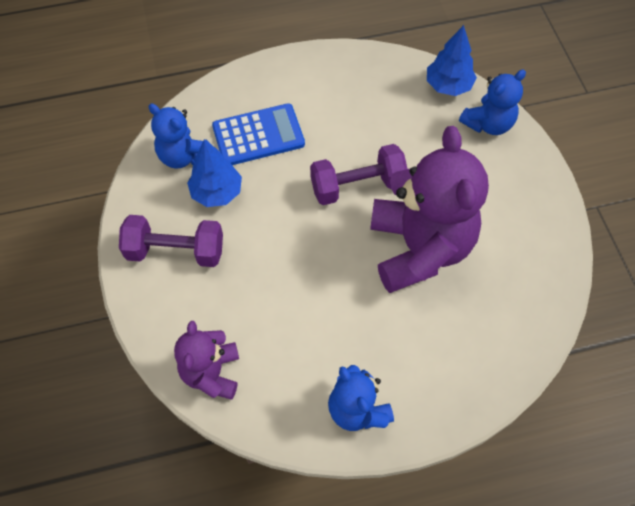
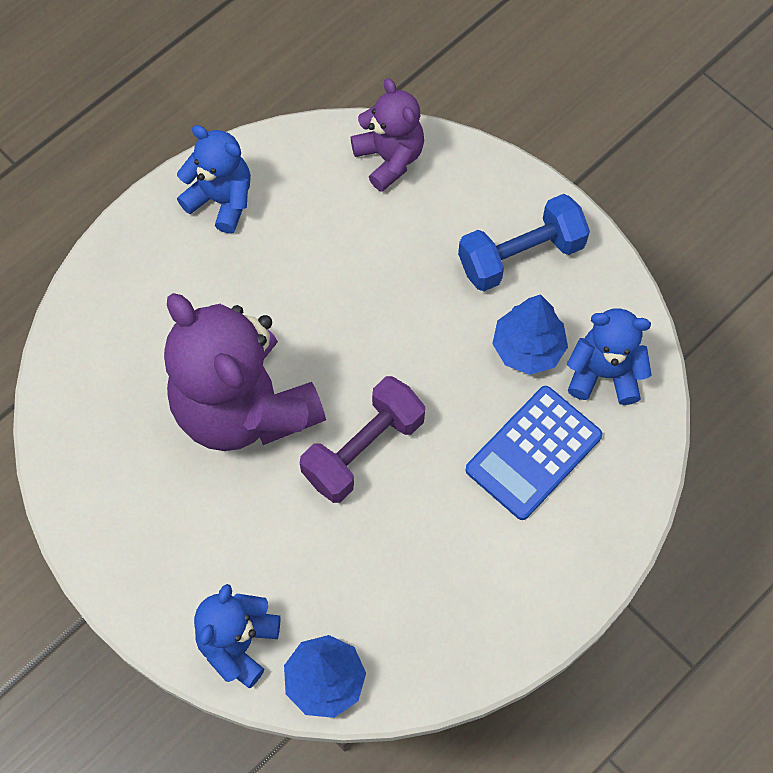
camera: 150 degrees right, 5 degrees up
purple dumbbell [119,215,223,267] -> blue dumbbell [458,194,590,291]

